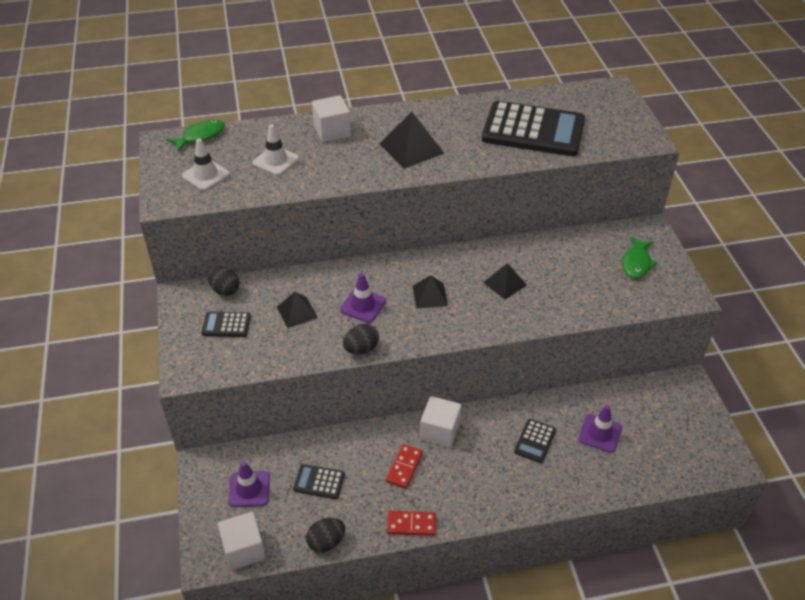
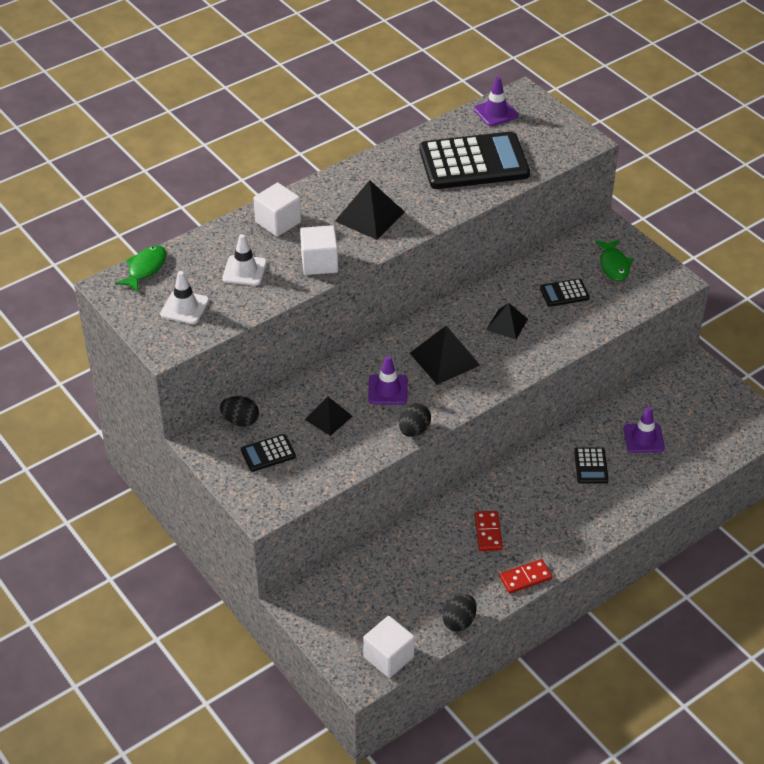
camera: 25 degrees left, 0 degrees up
purple traffic cone [228,461,270,507] -> purple traffic cone moved to [474,77,518,126]
black calculator [293,464,345,499] -> black calculator moved to [540,279,590,307]
black pyramid [413,275,448,309] -> black pyramid [410,326,480,385], size x1.55
white cube [420,396,461,448] -> white cube moved to [300,225,338,275]

